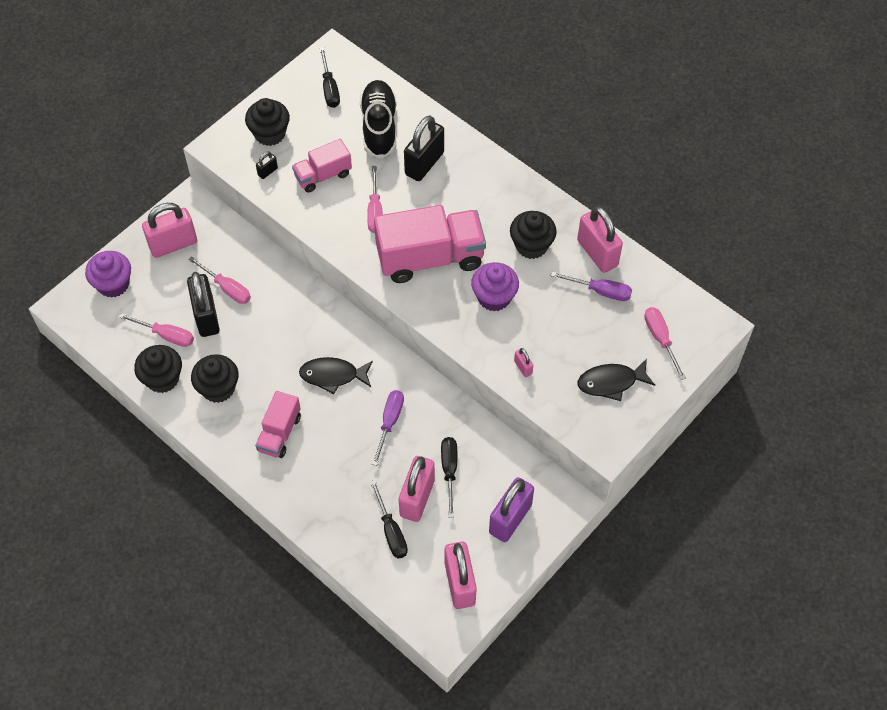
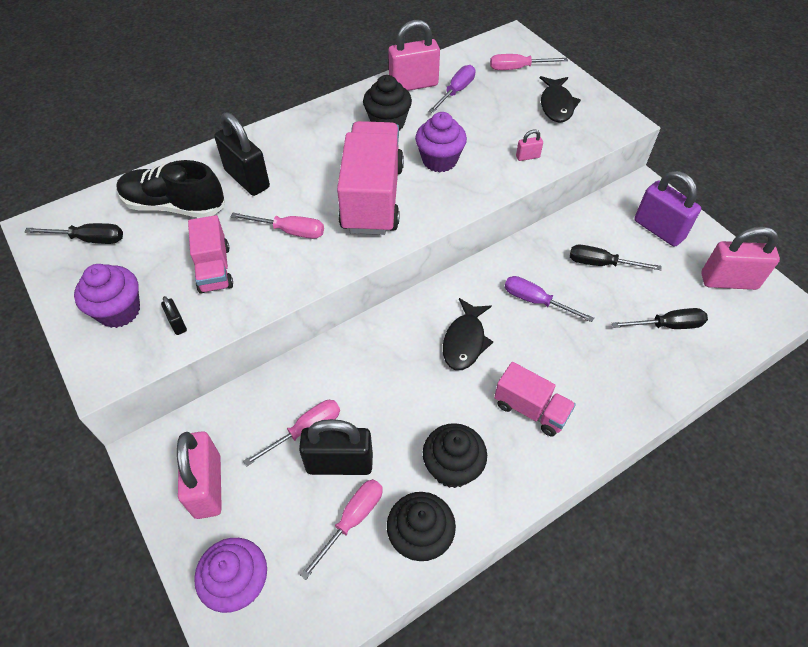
camera: 75 degrees left, 5 degrees down
black cupcake [245,98,290,146] -> purple cupcake [74,264,140,328]
pink padlock [399,456,435,522] -> none

